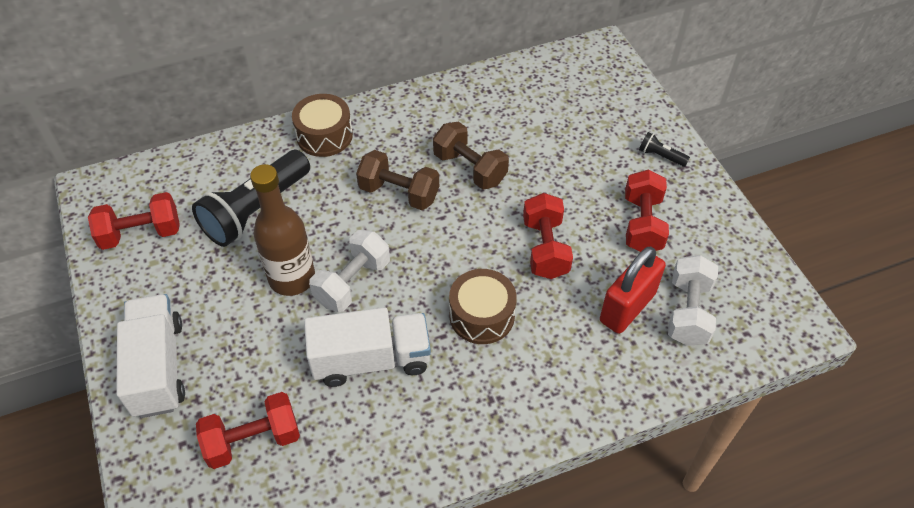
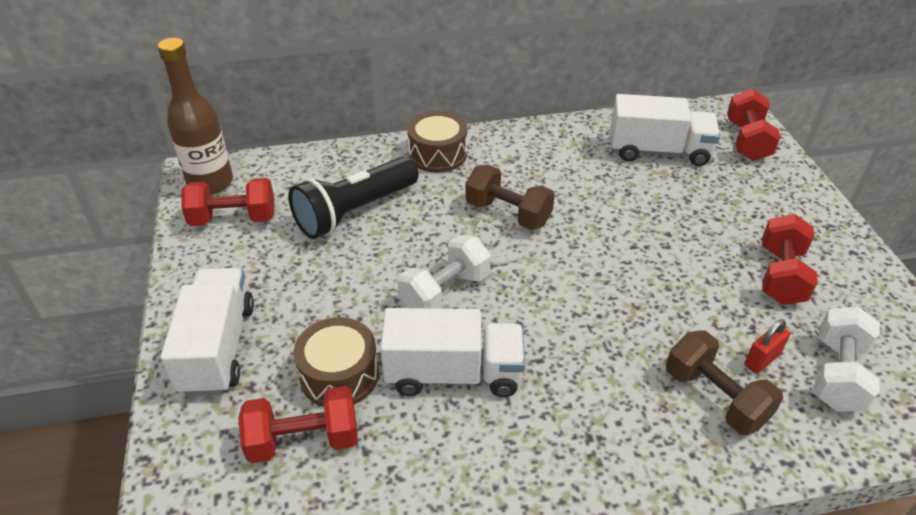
camera: 10 degrees right, 10 degrees down
brown bottle [250,164,315,296] -> brown bottle moved to [157,38,233,194]
brown dumbbell [433,121,509,190] -> brown dumbbell moved to [666,330,783,435]
brown drum [449,269,517,344] -> brown drum moved to [294,317,379,407]
red dumbbell [523,193,573,279] -> red dumbbell moved to [727,89,781,161]
red padlock [600,247,666,334] -> red padlock [744,319,790,374], size x0.53
black flashlight [639,132,690,167] -> none
none -> white truck [610,94,720,166]

